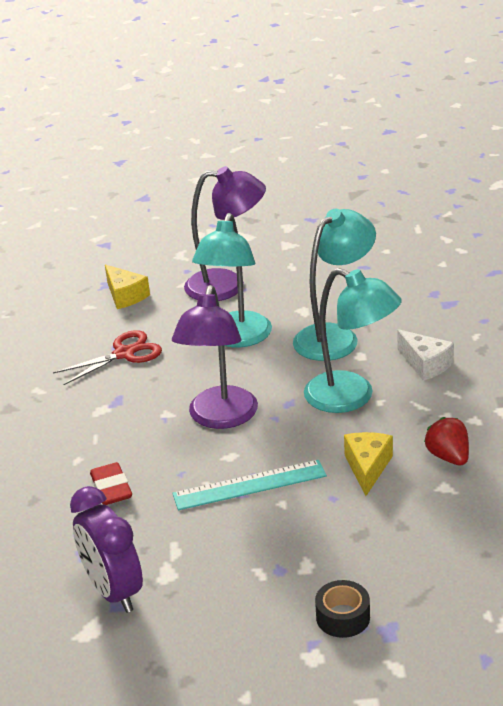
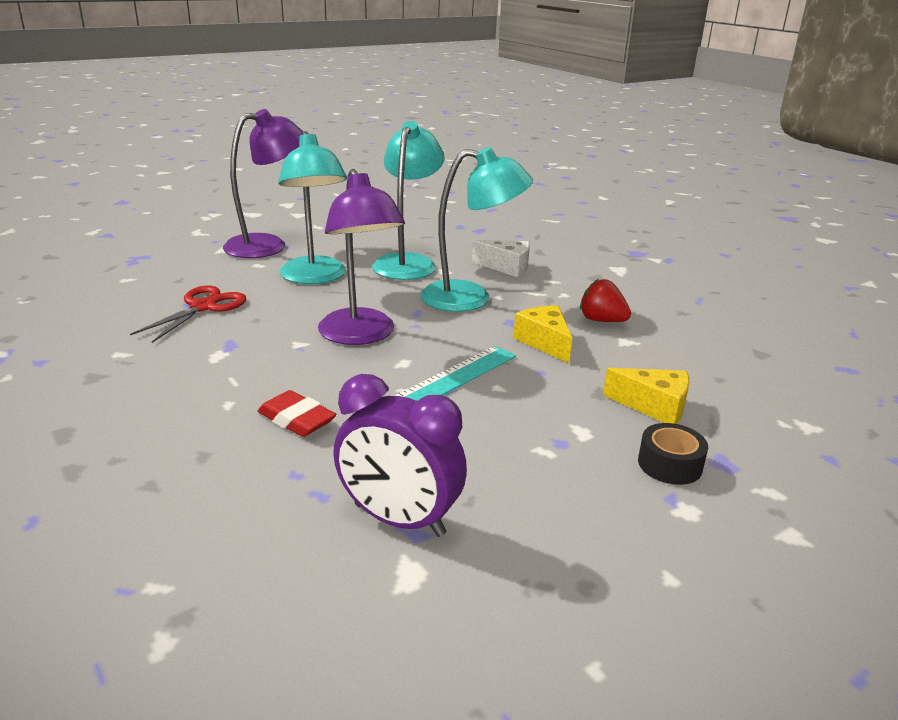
camera: 35 degrees left, 5 degrees down
yellow cheese [105,264,150,309] -> yellow cheese moved to [603,368,690,424]

